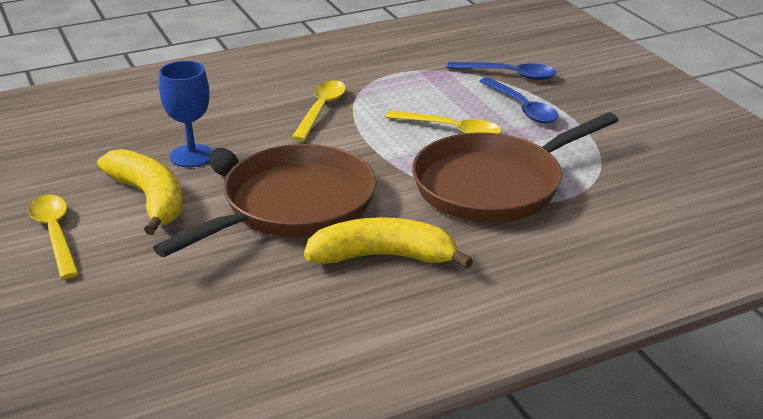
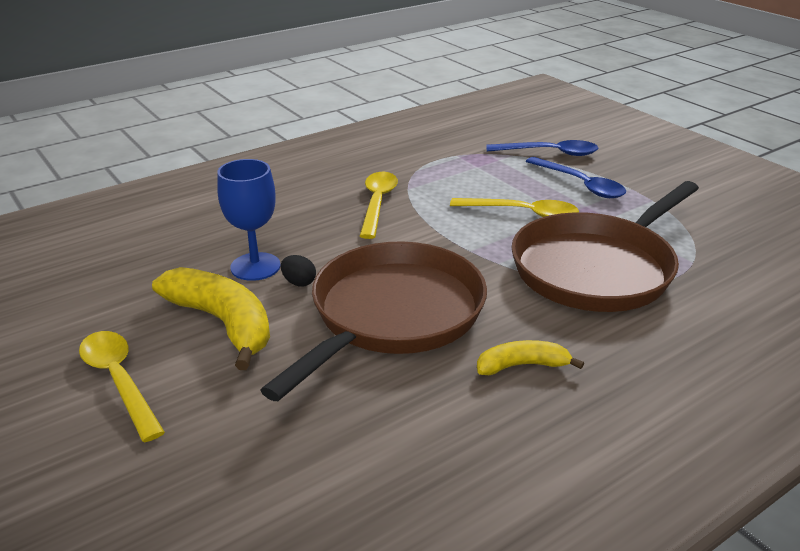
camera: 10 degrees left, 0 degrees up
yellow banana [304,217,473,269] -> yellow banana [477,340,584,375], size x0.56

